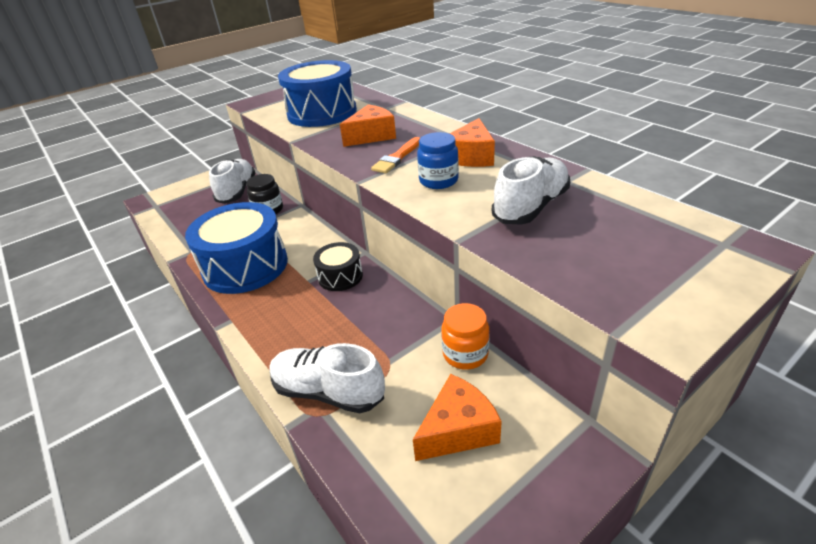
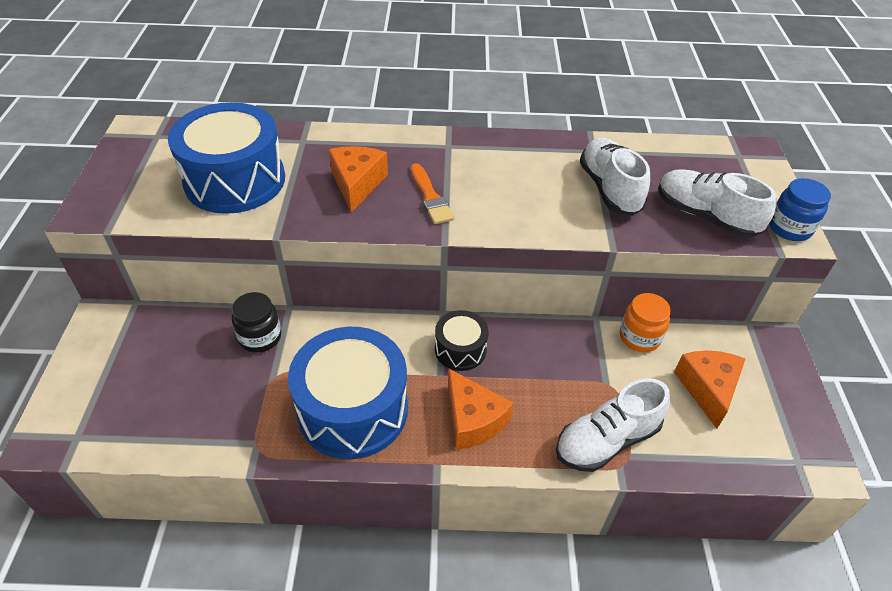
camera: 55 degrees left, 10 degrees up
white shoe [209,159,256,204] -> white shoe moved to [658,169,777,238]
blue jar [417,132,459,189] -> blue jar moved to [769,178,831,241]
orange cheese [450,118,495,167] -> orange cheese moved to [448,369,513,450]

